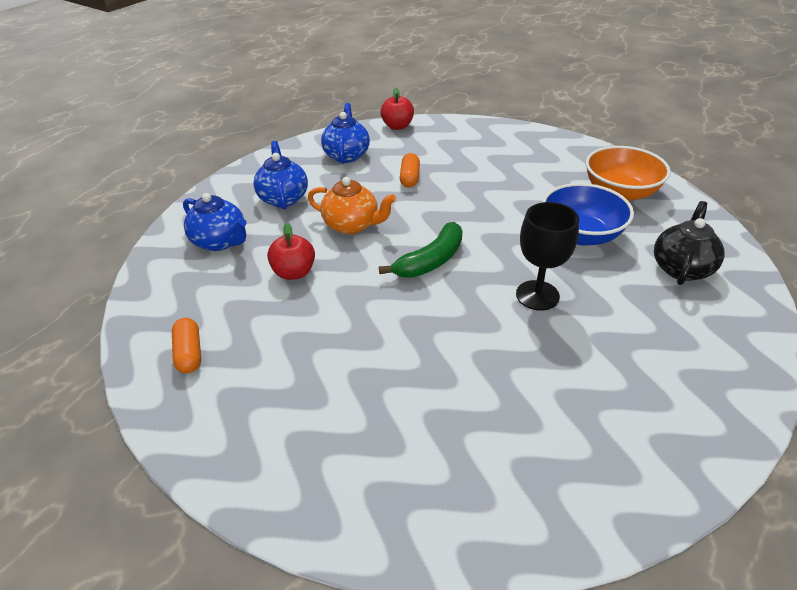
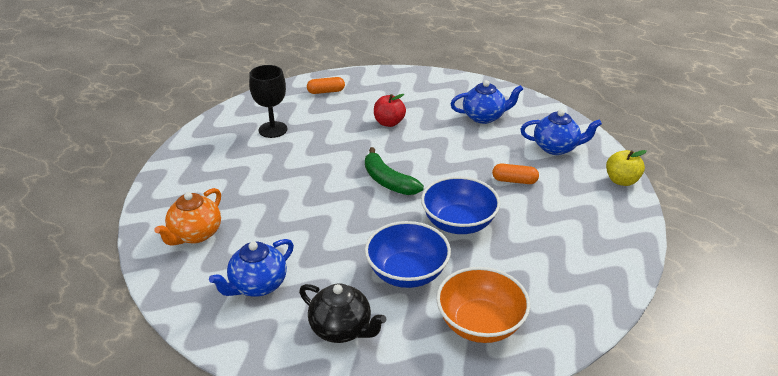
camera: 95 degrees right, 5 degrees down
blue teapot [183,193,247,251] -> blue teapot moved to [209,239,294,297]
orange teapot [308,177,396,234] -> orange teapot moved to [155,188,221,246]
red apple [380,88,414,130] -> yellow apple [606,150,647,186]
black goblet [516,202,579,311] -> black goblet moved to [249,65,287,138]
none -> blue bowl [421,176,500,234]

